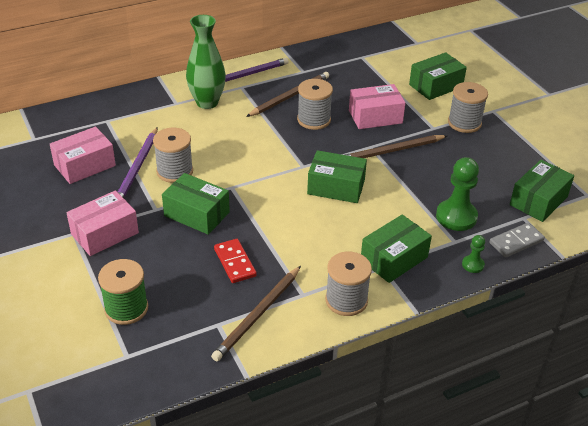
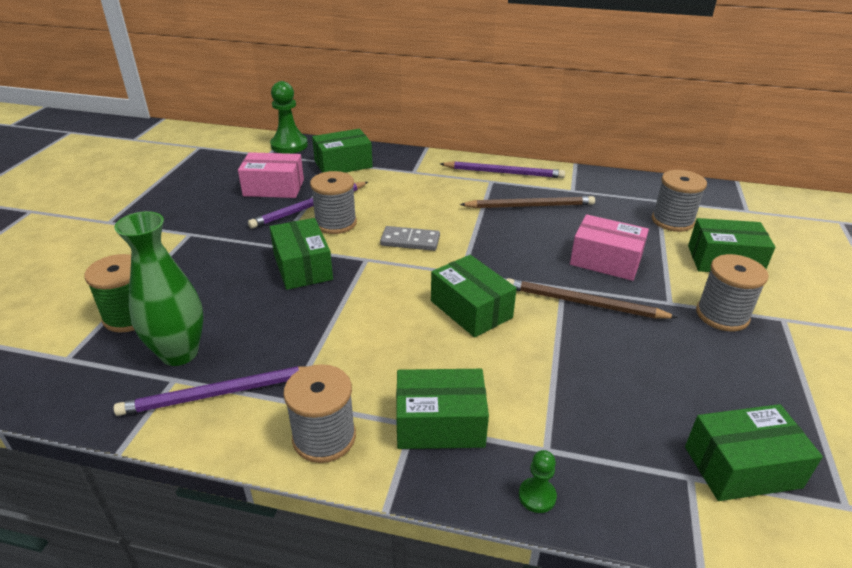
camera: 40 degrees right, 5 degrees down
pink box [66,190,139,256] -> none
green vase [186,15,226,109] -> green vase moved to [114,211,204,366]
brown pencil [211,266,301,361] -> purple pencil [114,366,305,416]
red domino [214,239,257,283] -> none
grey spool [297,79,333,130] -> grey spool moved to [652,170,707,232]
green pawn [436,157,479,231] -> green pawn moved to [270,81,308,154]
grey domino [489,223,545,258] -> grey domino moved to [380,226,440,251]
none -> green box [312,129,373,173]

